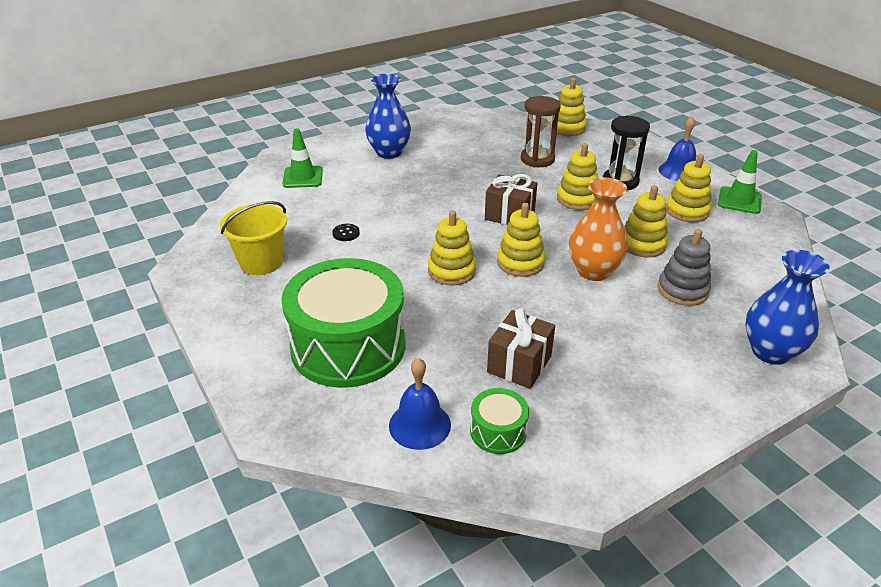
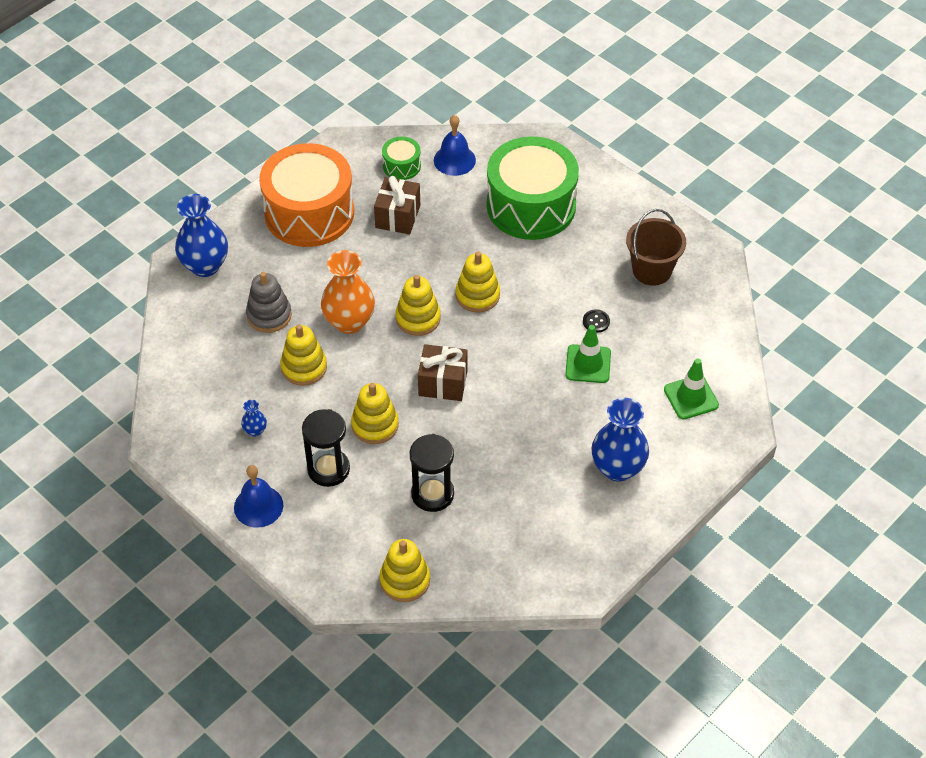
camera: 165 degrees right, 15 degrees up
yellow bucket [220,201,287,275] -> brown bucket [626,209,686,286]
brown hourglass [521,96,561,168] -> black hourglass [409,434,454,512]
yellow stacking toy [666,154,712,222] -> blue vase [241,400,267,437]
green traffic cone [718,150,762,214] -> green traffic cone moved to [565,325,611,383]
none -> orange drum [259,143,354,247]

